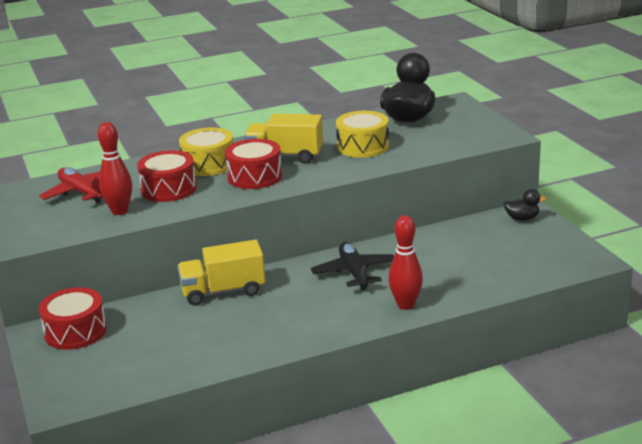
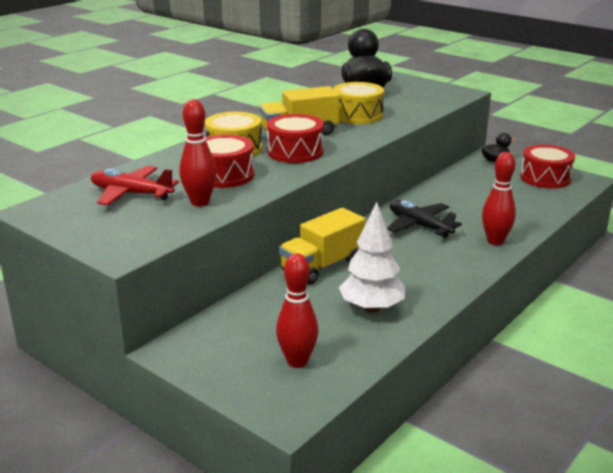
camera: 30 degrees left, 0 degrees up
red drum [39,287,107,350] -> red drum moved to [520,144,575,188]
none -> red bowling pin [276,254,318,368]
none -> white tree [339,202,405,313]

